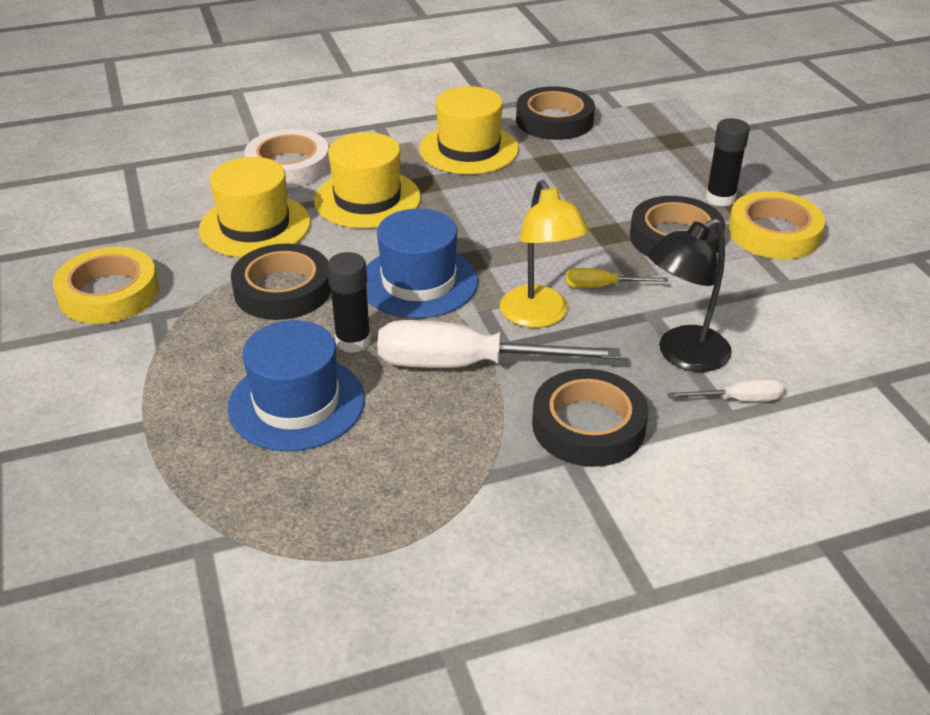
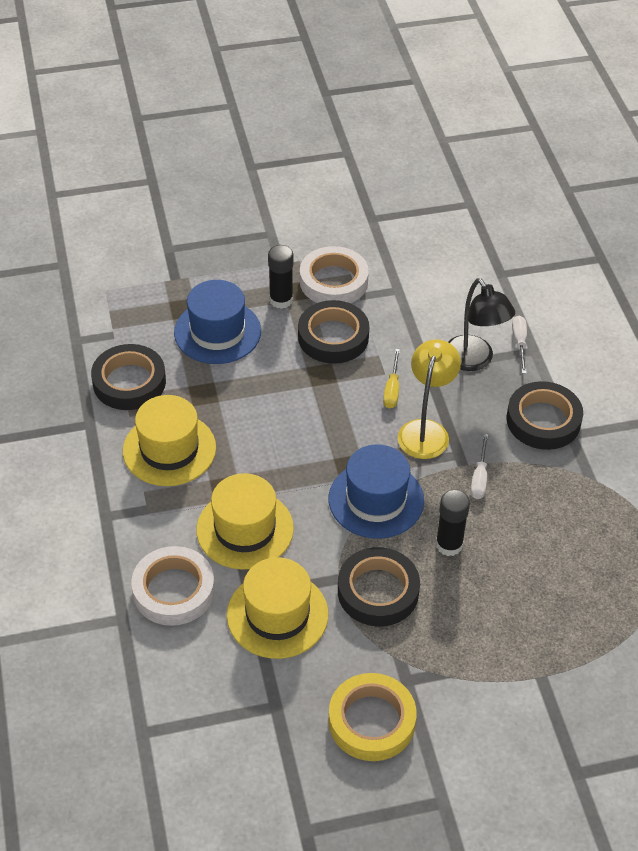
camera: 85 degrees left, 10 degrees up
blue hat [227,320,365,451] -> blue hat moved to [174,280,261,364]
white screwdriver [377,320,620,368] -> white screwdriver [470,434,488,499], size x0.47
yellow lamp [500,180,589,328] -> yellow lamp turned 60 degrees counterclockwise [398,339,461,459]
yellow tape [728,191,825,259] -> white tape [300,246,369,303]

